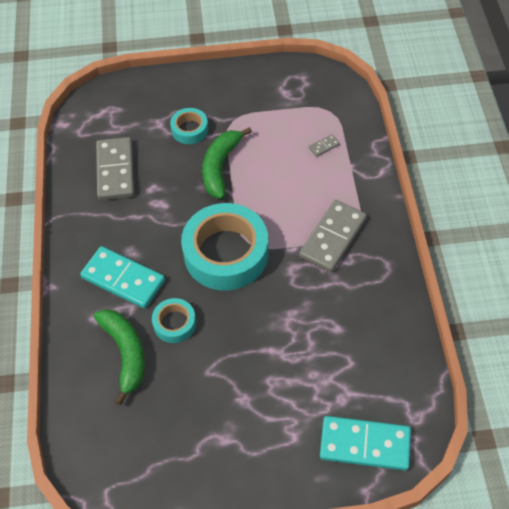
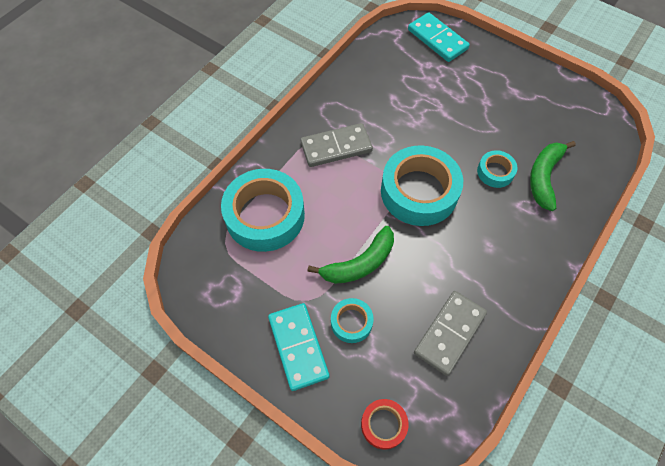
camera: 140 degrees left, 5 degrees up
turquoise domino [80,246,165,309] -> turquoise domino moved to [268,303,329,391]
grey domino [309,134,340,157] -> turquoise tape [221,169,305,252]
none -> red tape [361,399,409,449]

